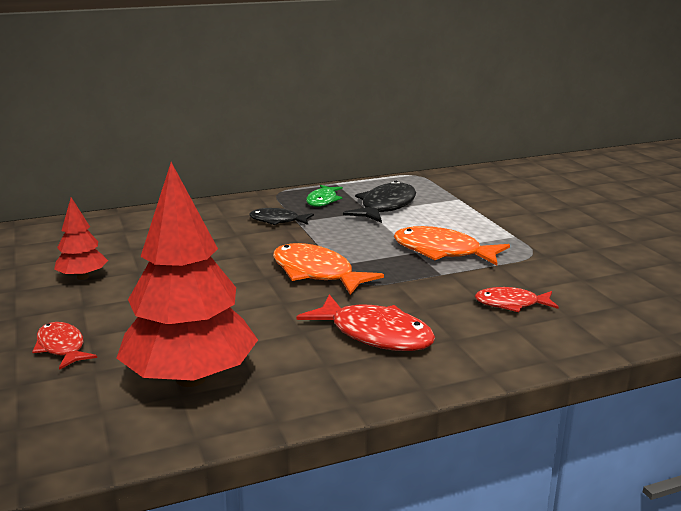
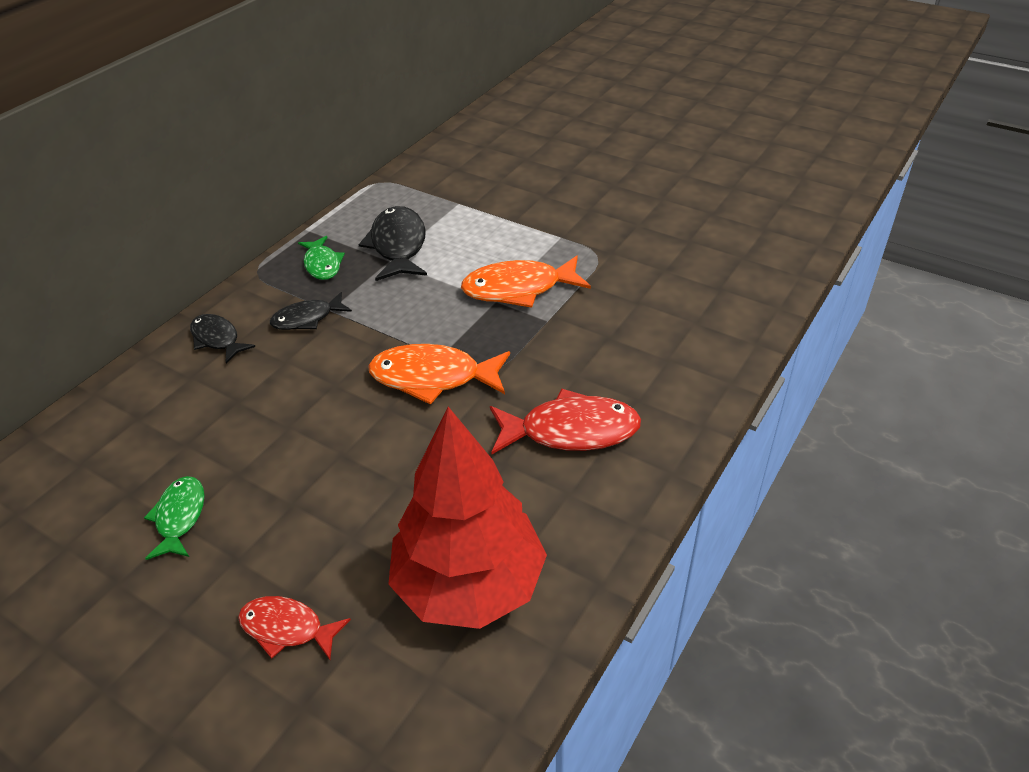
camera: 35 degrees left, 20 degrees up
red tree [54,197,108,280] -> green fish [144,476,205,560]
red fish [475,287,559,312] -> none
none -> black fish [190,314,255,364]

